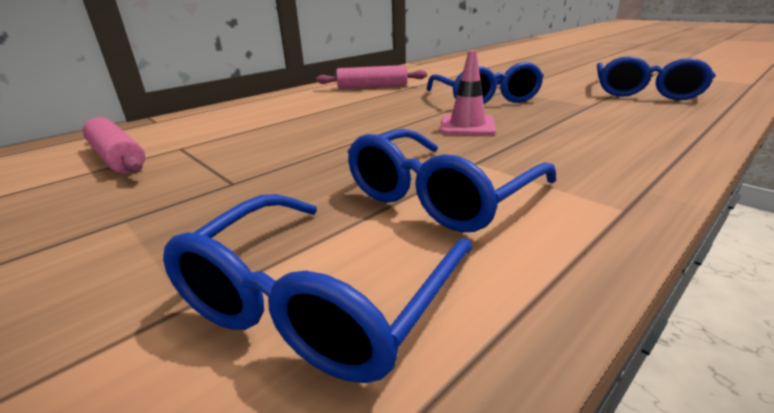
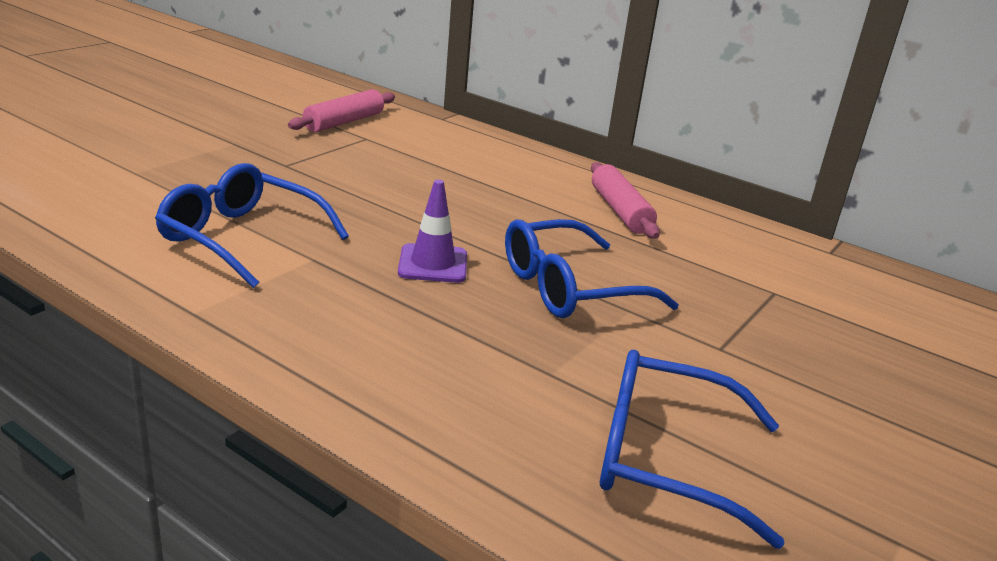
camera: 75 degrees right, 0 degrees up
blue glasses [163,194,472,383] -> none
pink traffic cone [440,50,496,135] -> purple traffic cone [398,180,467,283]

